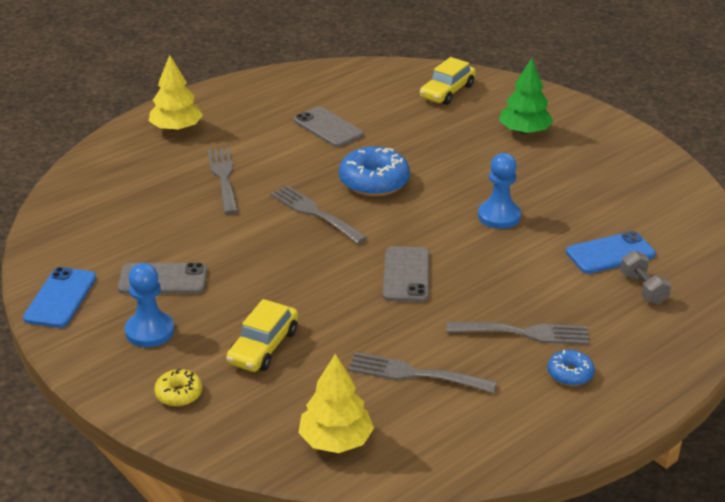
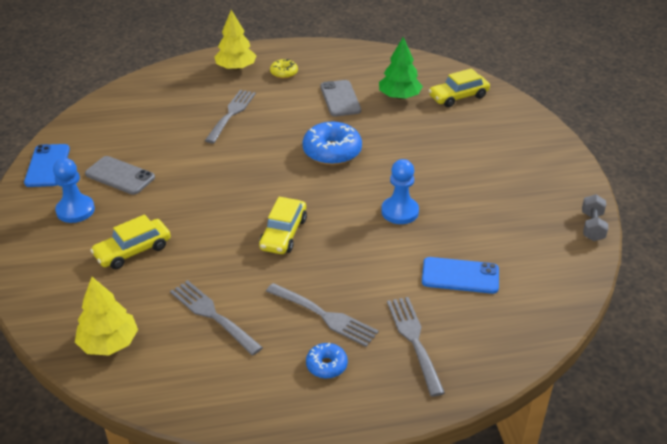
camera: 30 degrees right, 5 degrees up
blue phone [23,267,96,328] -> blue phone turned 45 degrees counterclockwise [24,144,70,187]
yellow donut [154,369,203,407] -> yellow donut moved to [270,59,298,79]
grey fork [270,185,367,244] -> grey fork moved to [387,297,445,397]
grey phone [383,246,429,302] -> yellow car [259,197,307,254]
green tree [499,58,554,135] -> green tree moved to [379,37,423,99]
grey dumbbell [620,251,672,305] -> grey dumbbell moved to [582,194,608,241]

